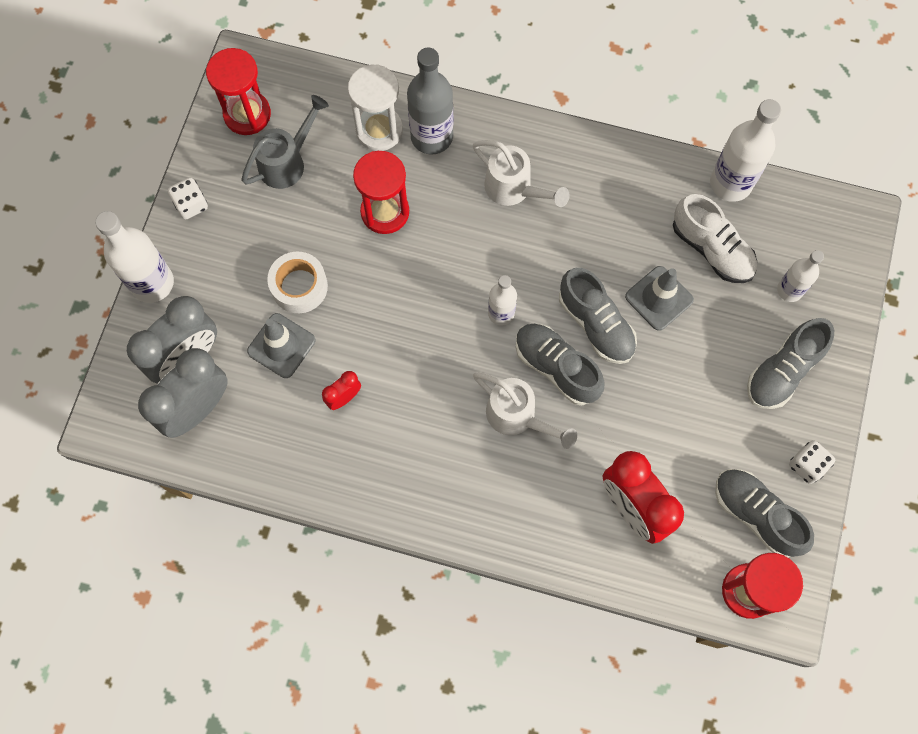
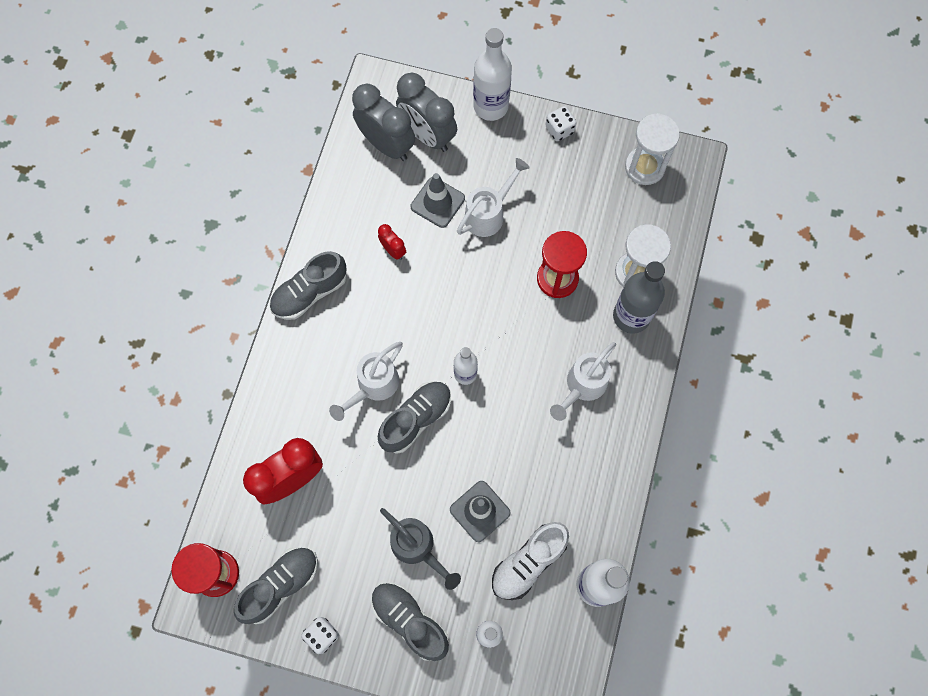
camera: 90 degrees right, 0 degrees up
red hourglass [206,48,271,135] -> white hourglass [625,113,680,185]
grey watering can [241,95,329,189] -> grey watering can moved to [380,508,461,590]
white tape [267,252,328,313] -> white watering can [457,158,530,237]
grey shoe [559,268,637,364] -> grey shoe moved to [269,251,347,320]

